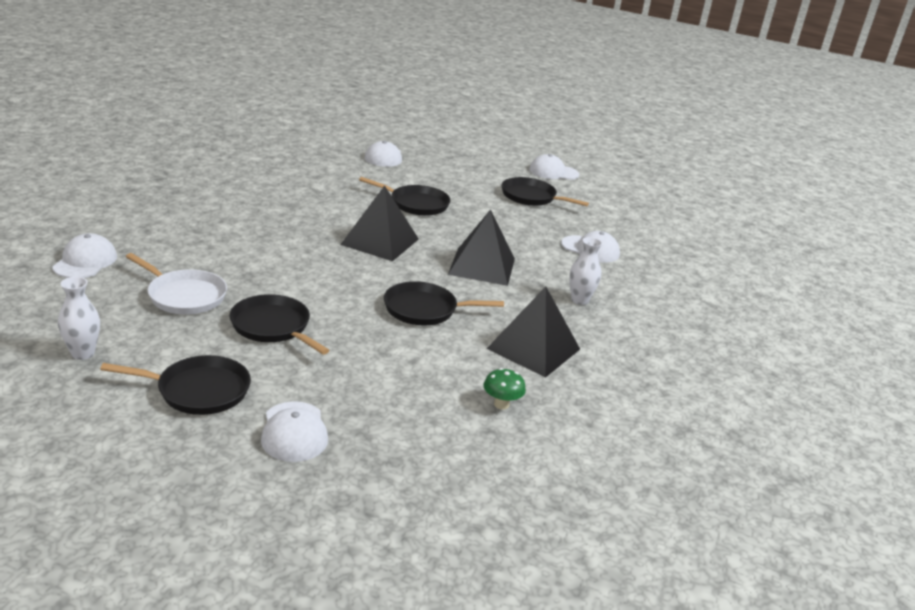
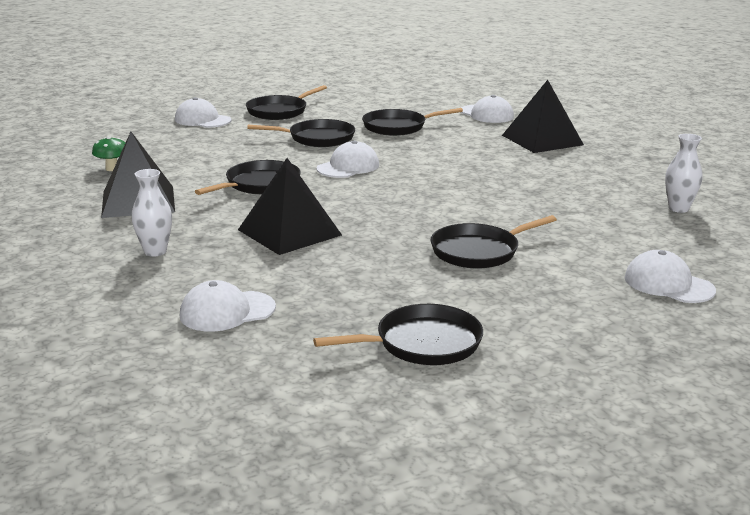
camera: 135 degrees right, 5 degrees down
white vase [58,277,100,360] -> white vase moved to [665,134,703,213]
white pan [126,253,227,314] -> black pan [362,108,463,136]
black pyramid [340,185,419,261] -> black pyramid moved to [502,80,584,153]
white cap [529,154,579,180] -> white cap moved to [316,141,379,178]

